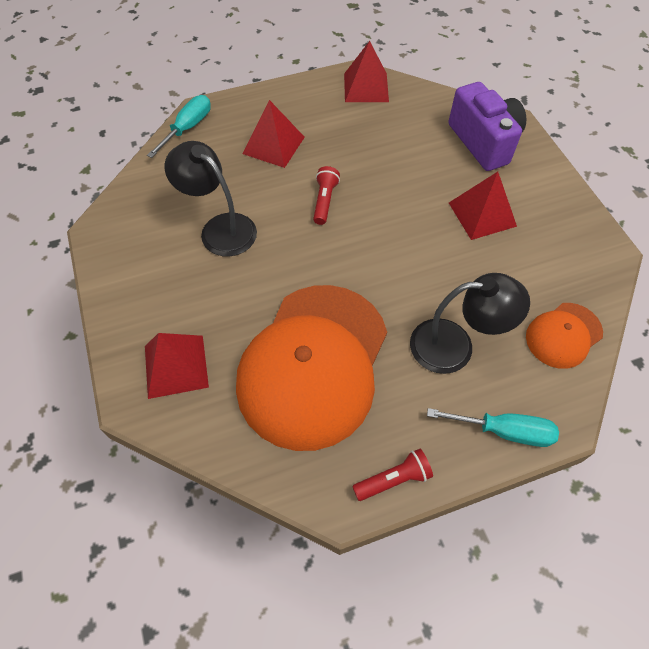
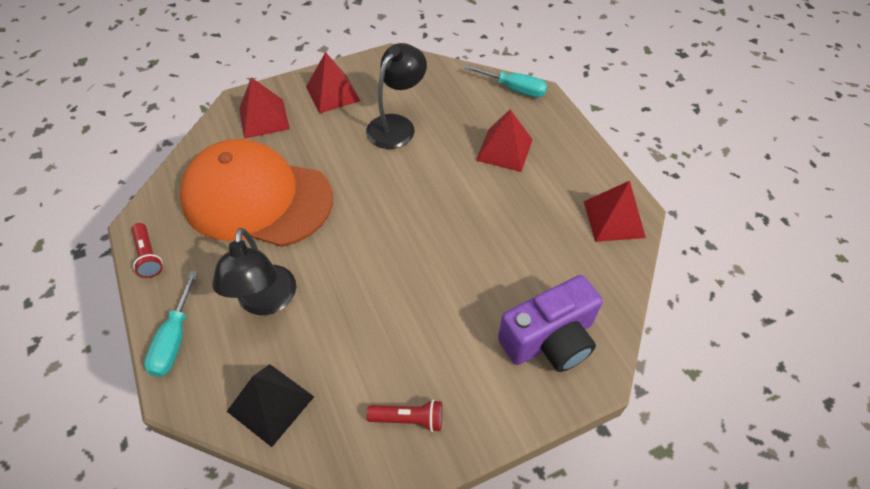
camera: 85 degrees right, 5 degrees down
red flashlight [313,166,340,225] -> red flashlight moved to [367,400,442,432]
red pyramid [449,172,517,240] -> red pyramid moved to [306,52,361,114]
orange cap [526,303,603,369] -> black pyramid [227,364,314,447]

